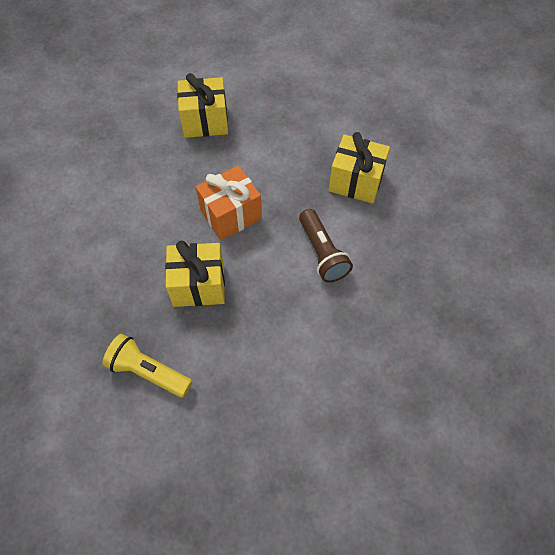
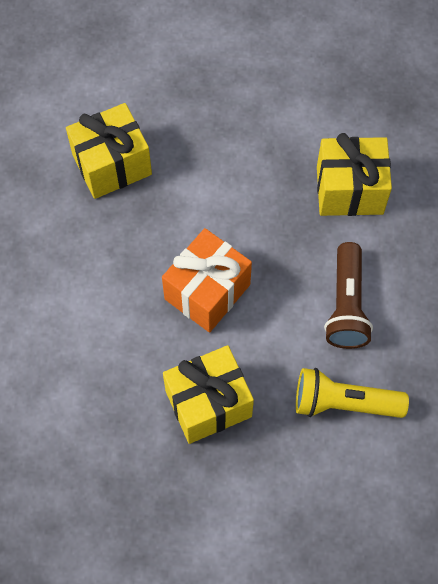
camera: 20 degrees left, 5 degrees up
yellow flashlight [102,334,192,398] -> yellow flashlight moved to [296,368,409,418]
brown flashlight [299,209,353,282] -> brown flashlight turned 45 degrees clockwise [324,242,373,349]

